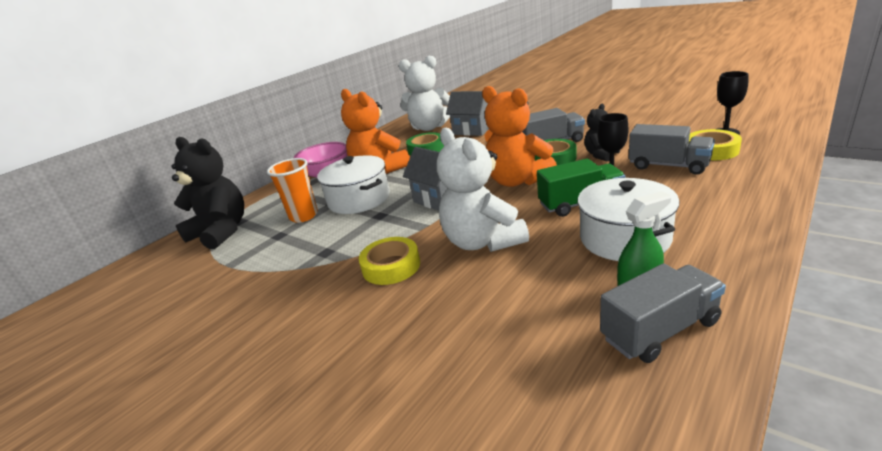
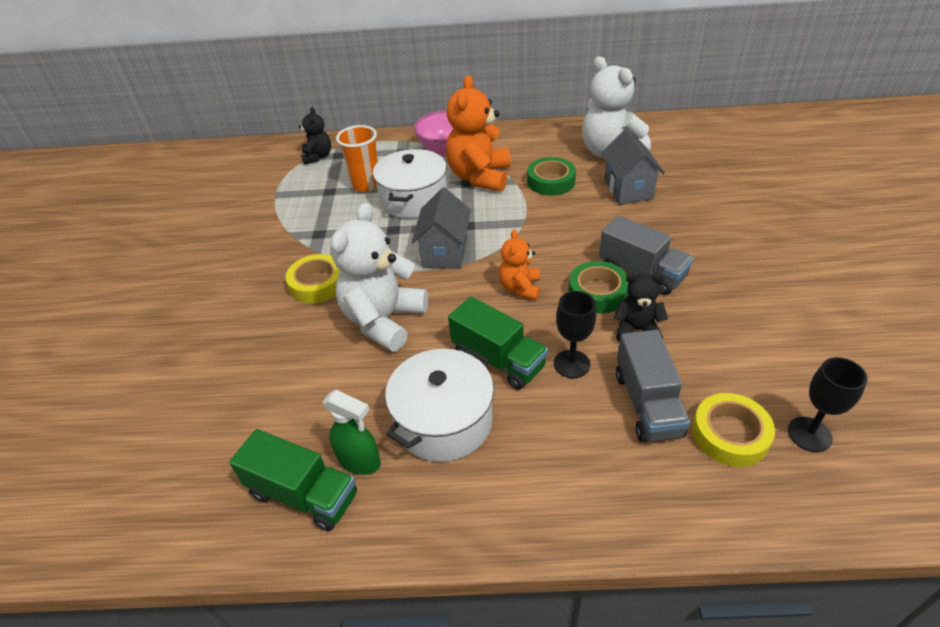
camera: 50 degrees right, 15 degrees up
black teddy bear [172,137,244,249] -> black teddy bear [299,107,331,165], size x0.54
orange teddy bear [482,86,557,187] -> orange teddy bear [499,229,540,300], size x0.54
grey truck [600,263,726,363] -> green truck [229,429,357,531]

